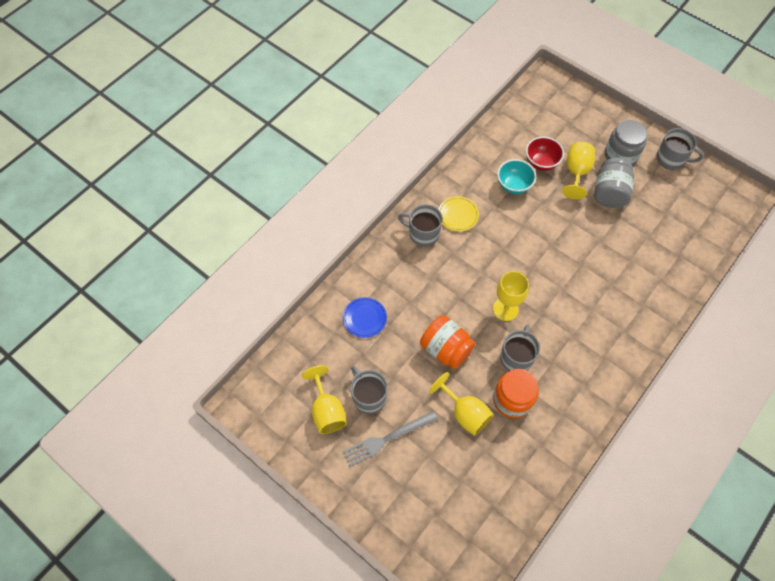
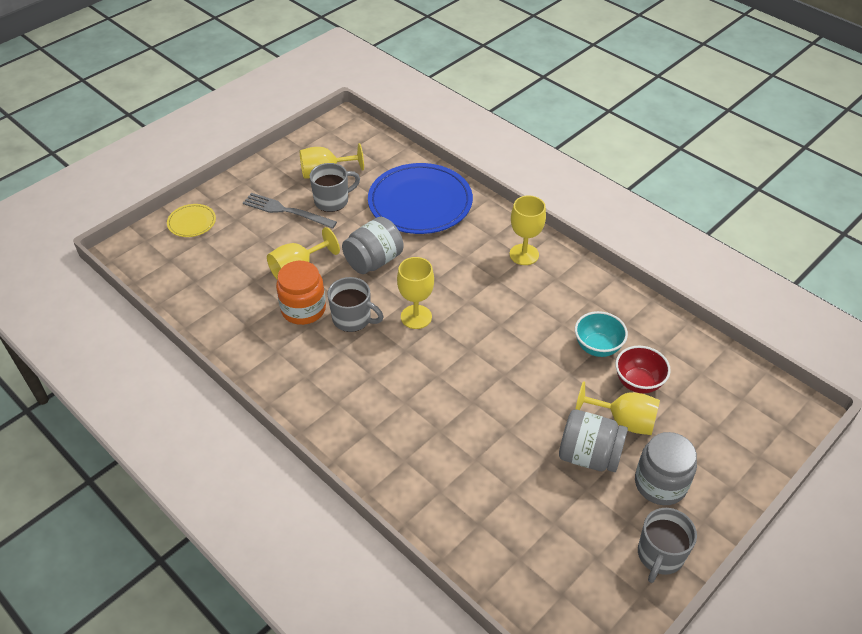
camera: 95 degrees right, 15 degrees down
grey fork [342,411,438,467] -> grey fork turned 45 degrees counterclockwise [243,193,337,229]
blue plate [343,297,387,338] -> blue plate [368,163,473,234], size x2.21
grey mug [398,204,443,247] -> yellow goblet [510,195,546,265]
orange jar [420,315,475,369] -> grey jar [342,217,403,274]
yellow plate [439,196,479,232] -> yellow plate moved to [167,204,216,237]

